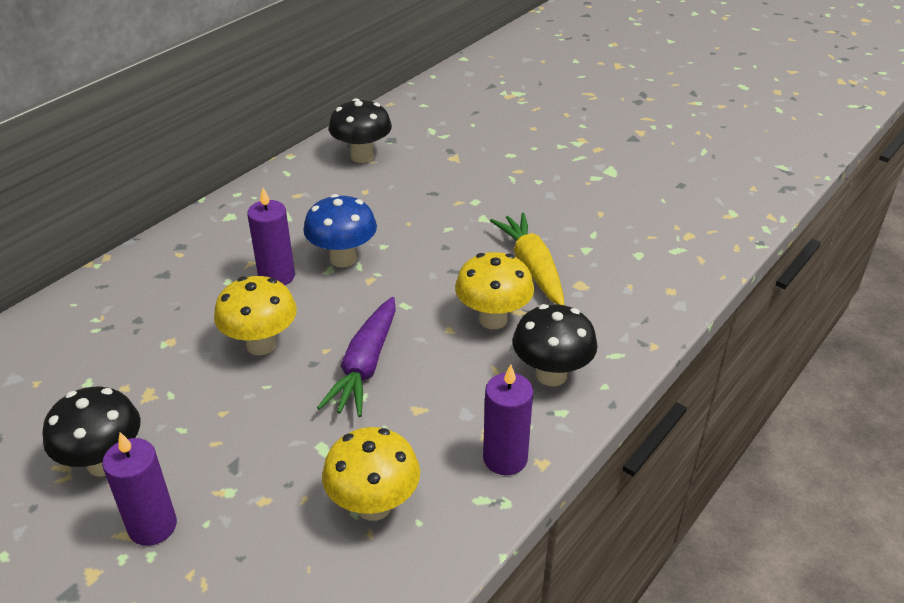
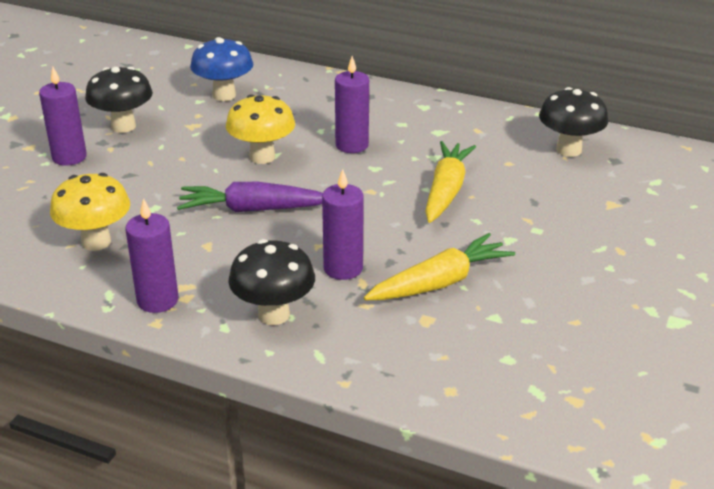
camera: 75 degrees right, 5 degrees down
blue mushroom [303,194,377,267] -> blue mushroom moved to [190,37,253,101]
yellow mushroom [455,252,534,329] -> purple candle [322,169,364,280]
none -> yellow carrot [425,141,476,223]

